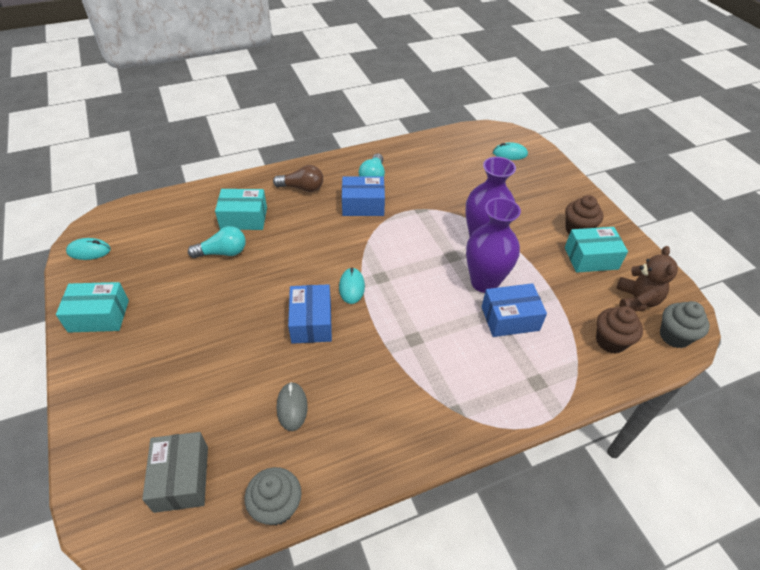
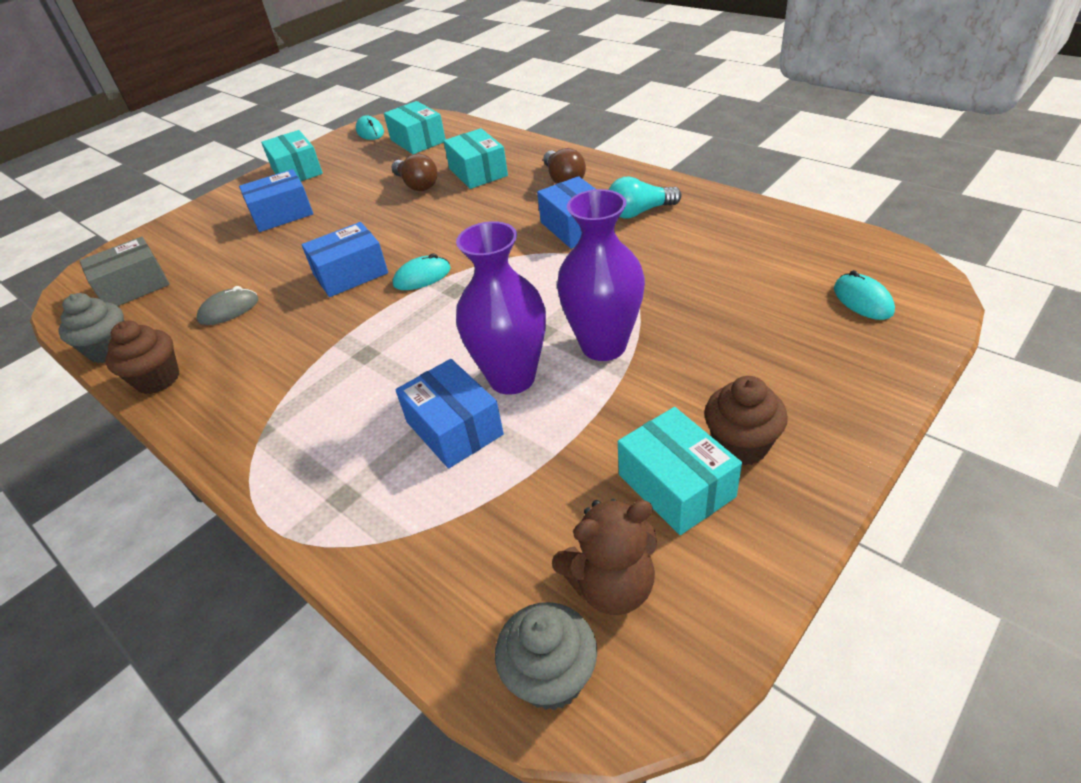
camera: 70 degrees right, 5 degrees down
turquoise light bulb [188,226,246,258] -> brown light bulb [391,154,437,191]
brown cupcake [596,306,643,354] -> brown cupcake moved to [105,320,179,394]
none -> blue box [239,169,313,232]
none -> turquoise box [384,101,446,154]

